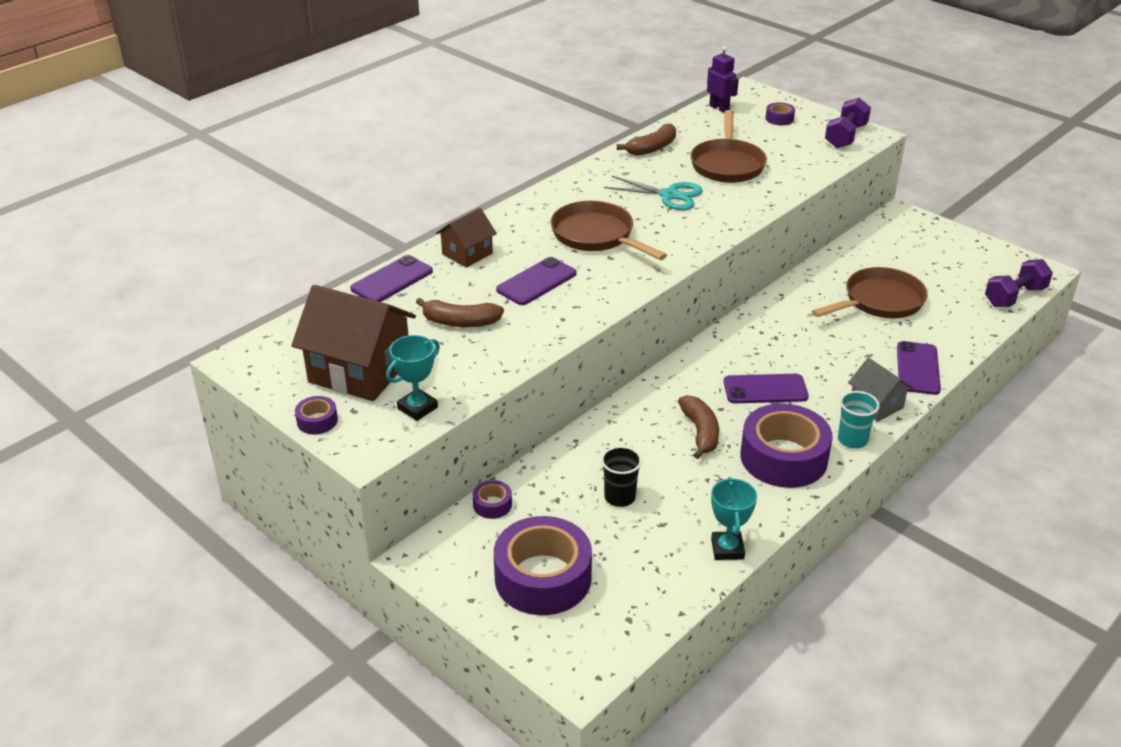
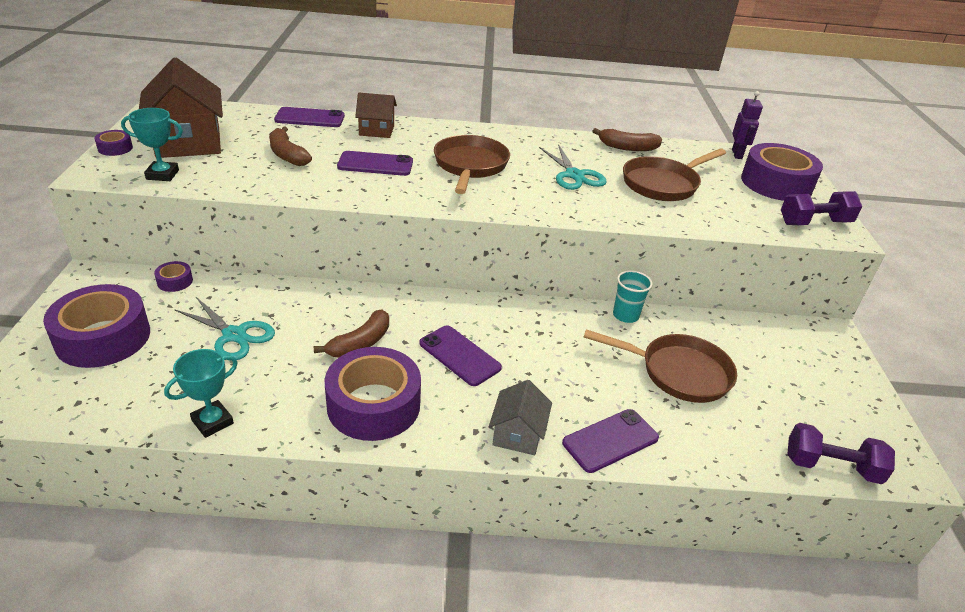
camera: 45 degrees right, 0 degrees up
black cup [601,446,642,507] -> turquoise scissors [174,297,275,361]
purple tape [766,102,795,125] -> purple tape [741,143,823,201], size x2.33
turquoise cup [838,391,880,449] -> turquoise cup moved to [613,270,653,323]

